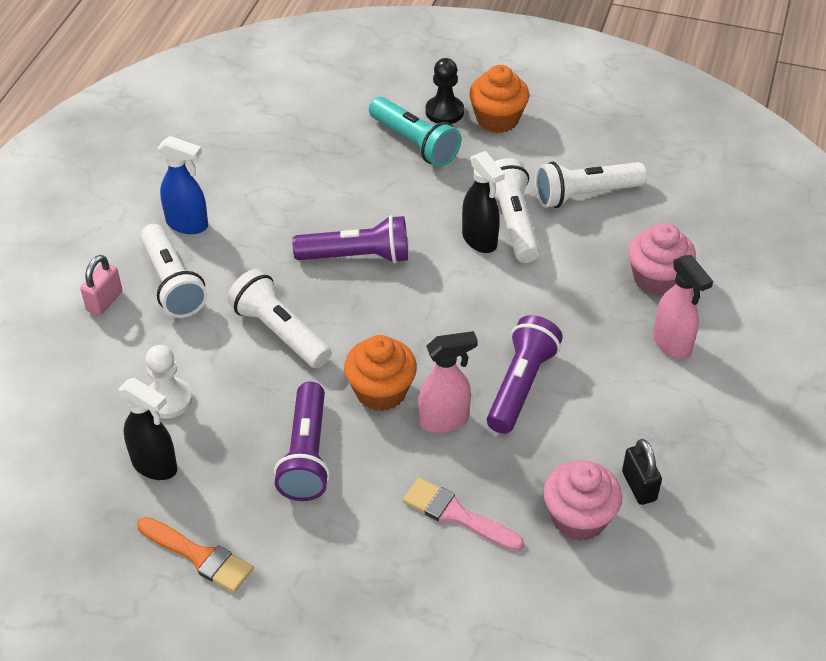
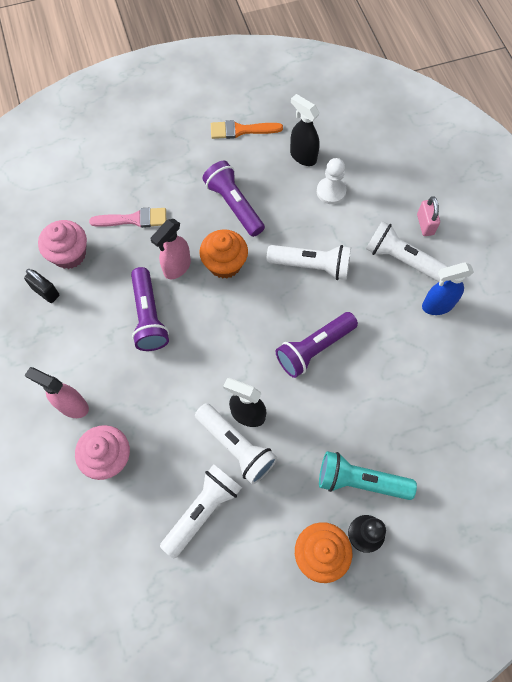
camera: 145 degrees right, 20 degrees up
black spray bottle [119,378,177,480] -> black spray bottle turned 45 degrees clockwise [290,94,320,166]

